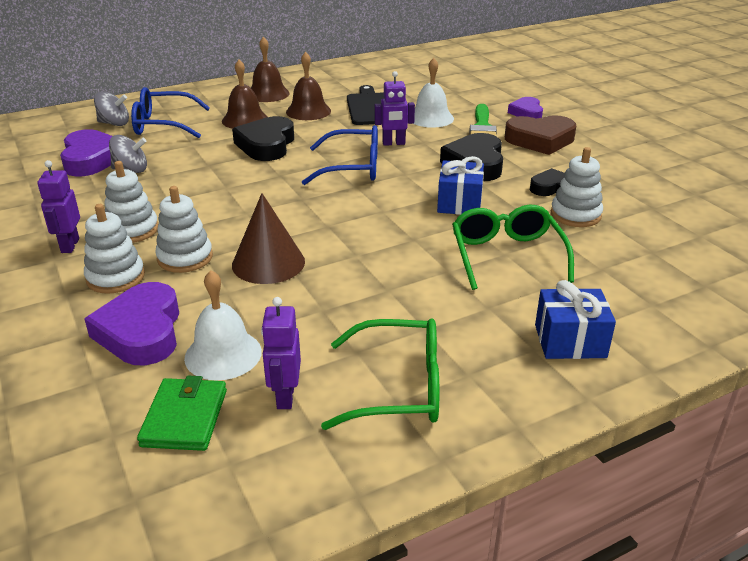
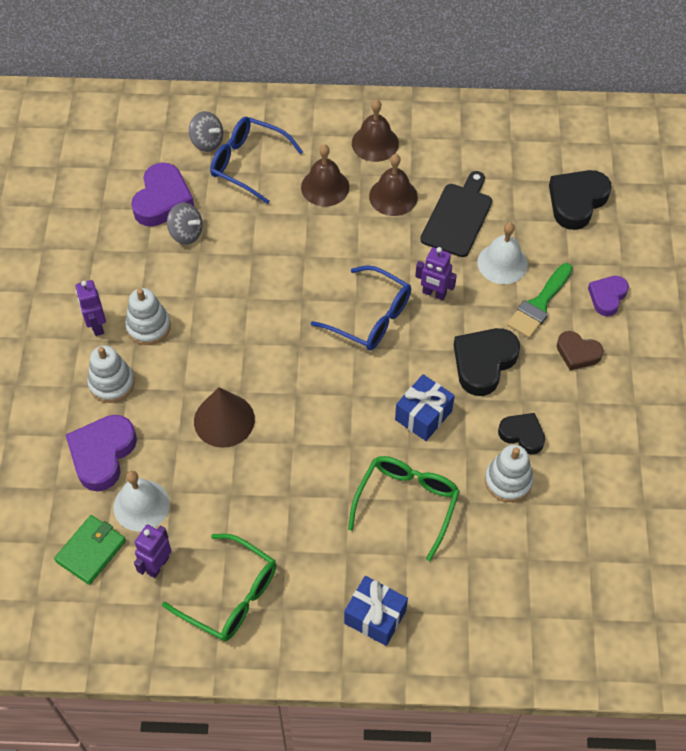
camera: 30 degrees right, 25 degrees up
purple robot [38,160,80,253] -> purple robot turned 45 degrees counterclockwise [76,280,106,336]
white stacking toy [155,186,213,273] -> none
black heart [232,116,294,161] -> black heart moved to [549,170,611,230]
brown heart [505,115,576,155] -> brown heart [557,331,604,370], size x0.61

